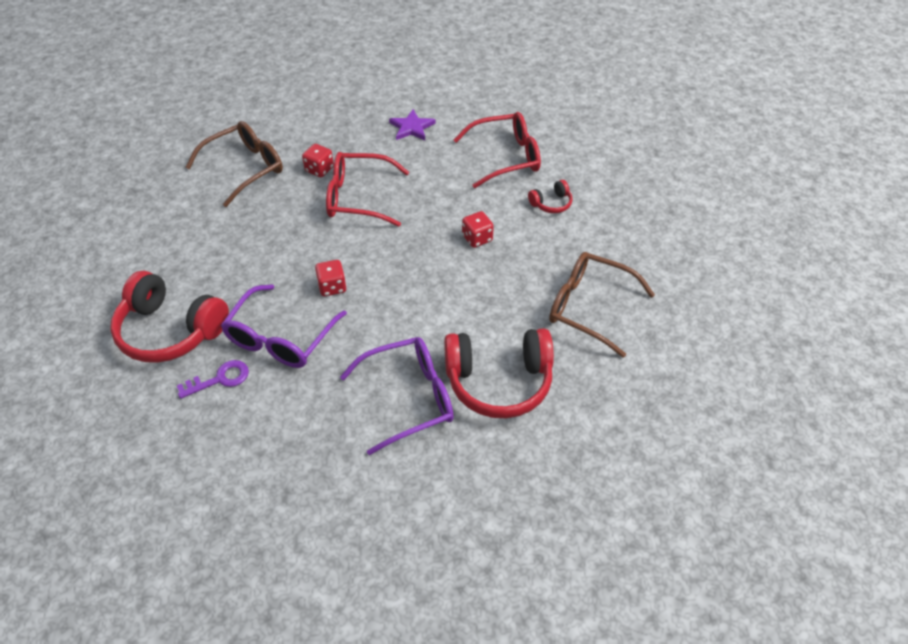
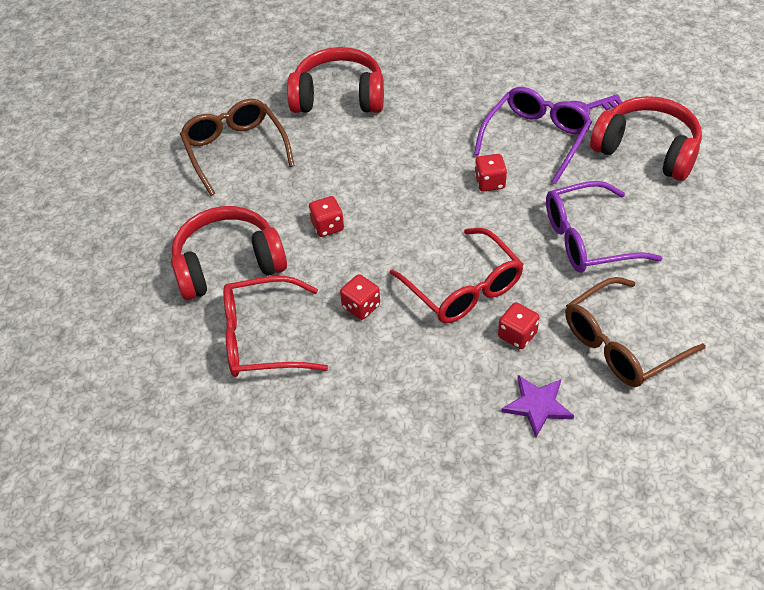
camera: 170 degrees left, 0 degrees up
red glasses [326,152,409,227] -> red glasses turned 45 degrees clockwise [390,228,524,323]
purple glasses [340,337,454,455] -> purple glasses moved to [546,181,662,273]
purple star [389,109,436,140] -> purple star moved to [501,375,574,437]
red headphones [528,180,572,213] -> red headphones [171,206,287,300], size x2.20
brown glasses [549,252,655,358] -> brown glasses turned 150 degrees counterclockwise [180,99,295,196]
none -> red dice [340,274,380,320]

